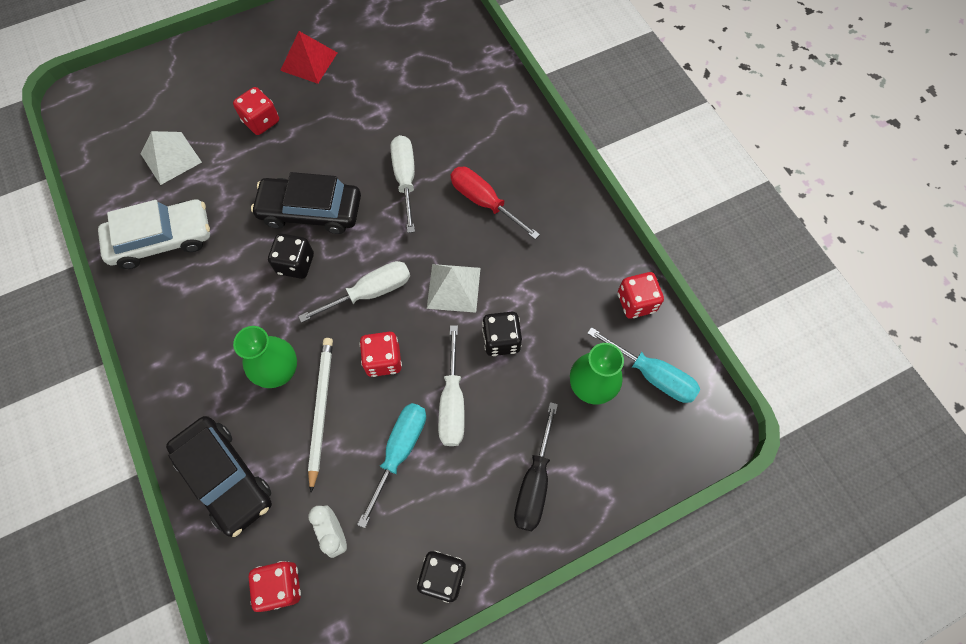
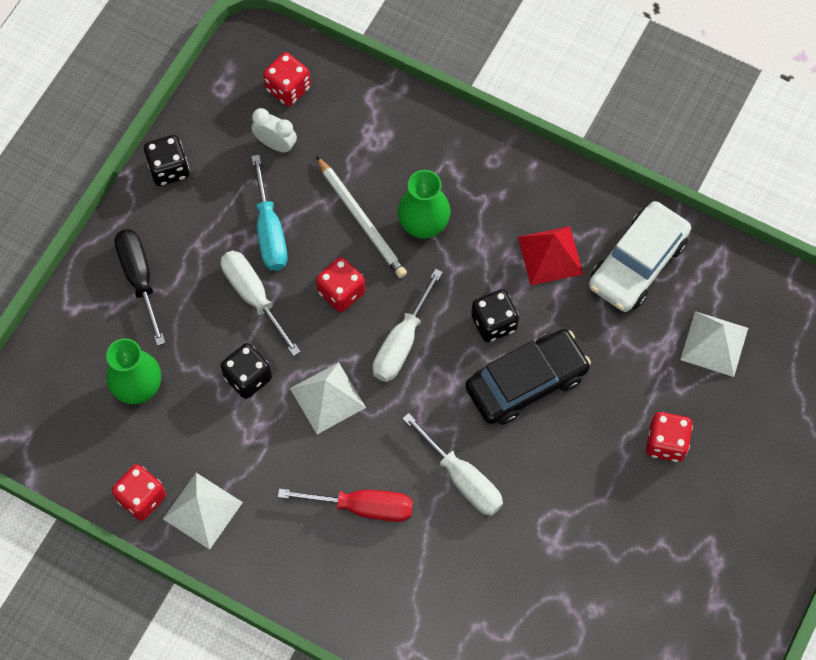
camera: 145 degrees right, 0 degrees up
black car [166,416,272,537] -> none
red pyramid [280,31,338,84] -> red pyramid moved to [518,226,584,285]
turquoise screwdriver [587,327,700,403] -> none
none -> white pyramid [163,473,243,549]

